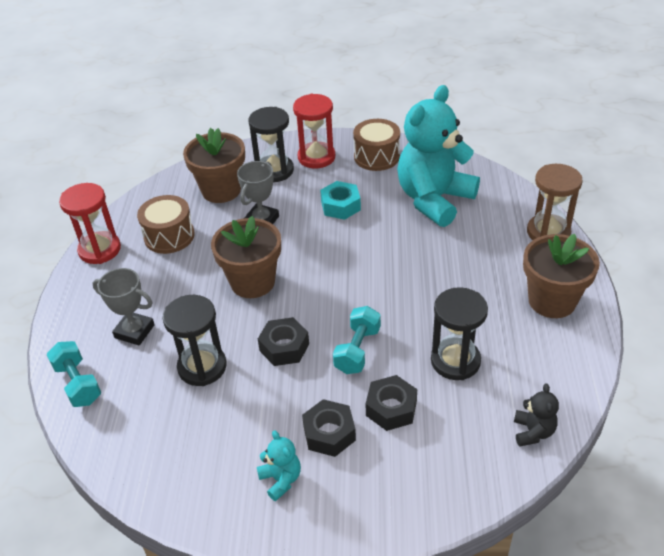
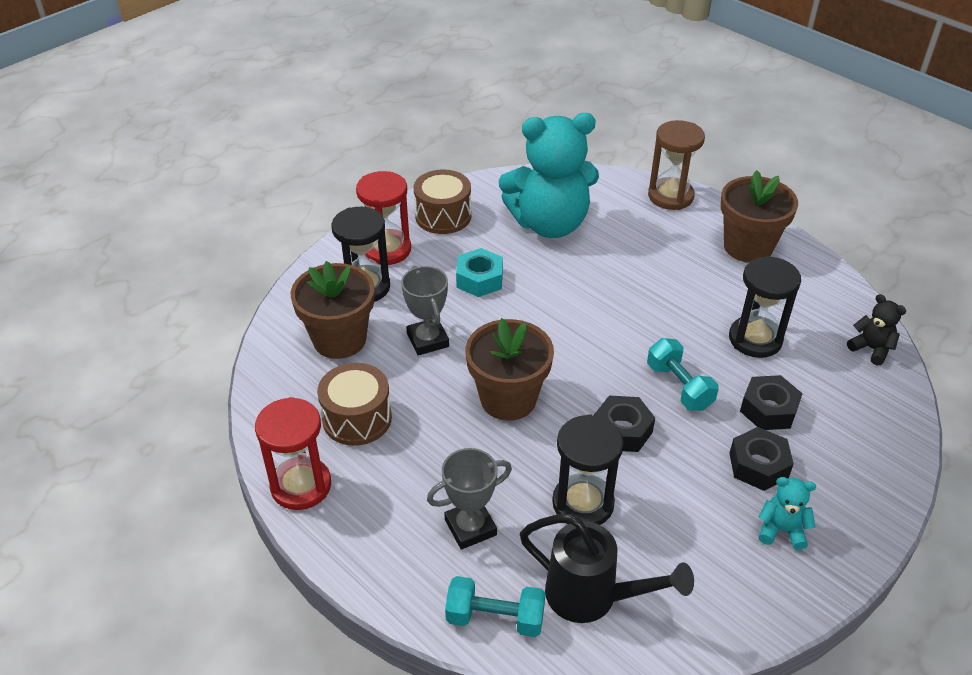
camera: 50 degrees left, 0 degrees up
turquoise teddy bear [397,85,480,227] -> turquoise teddy bear turned 90 degrees counterclockwise [499,113,599,238]
none -> black watering can [520,514,694,623]

